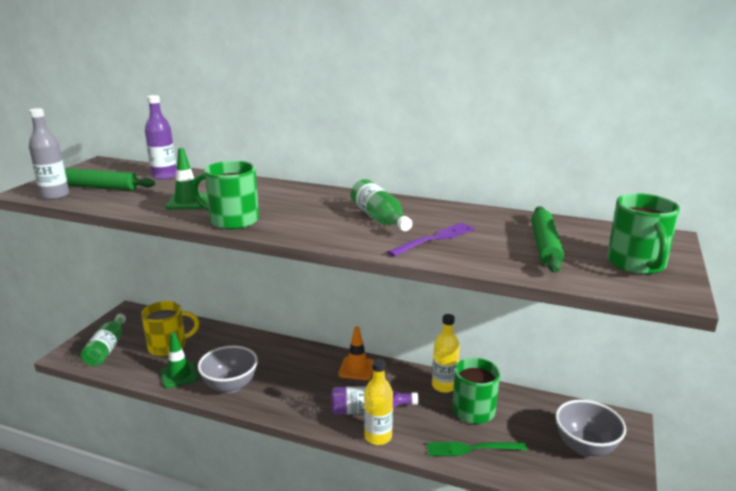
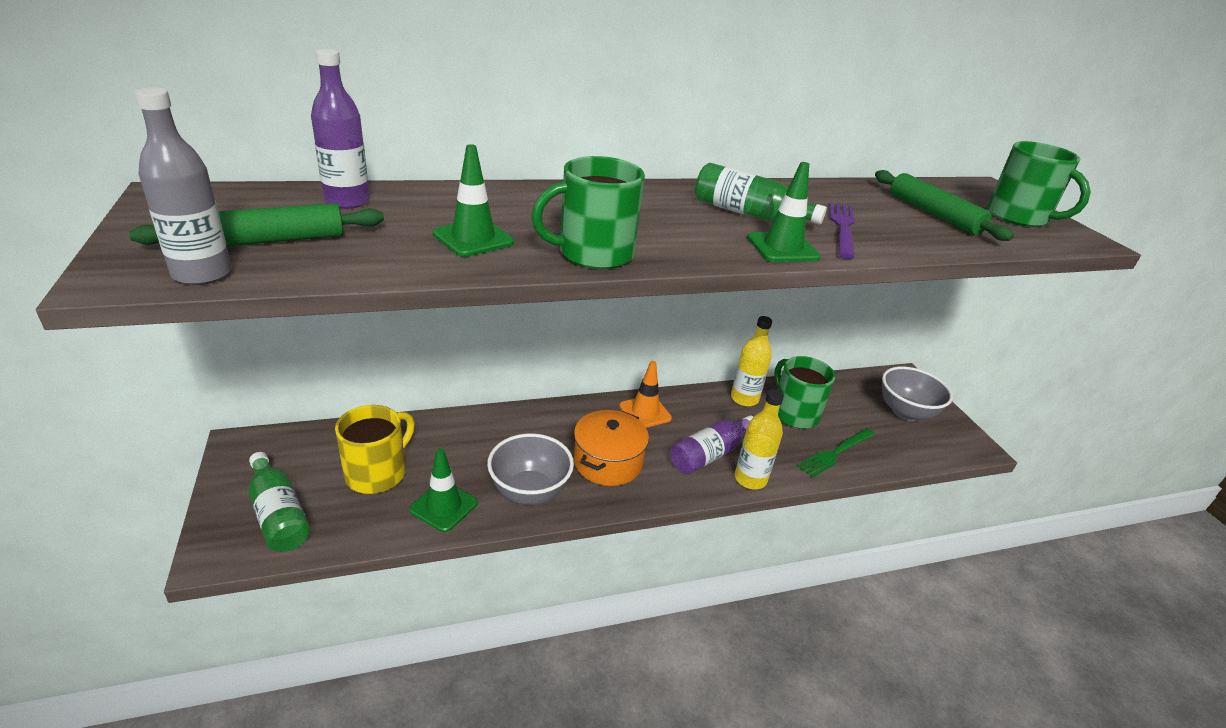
camera: 40 degrees left, 10 degrees up
none -> orange pot [574,410,649,486]
none -> green traffic cone [747,162,821,262]

